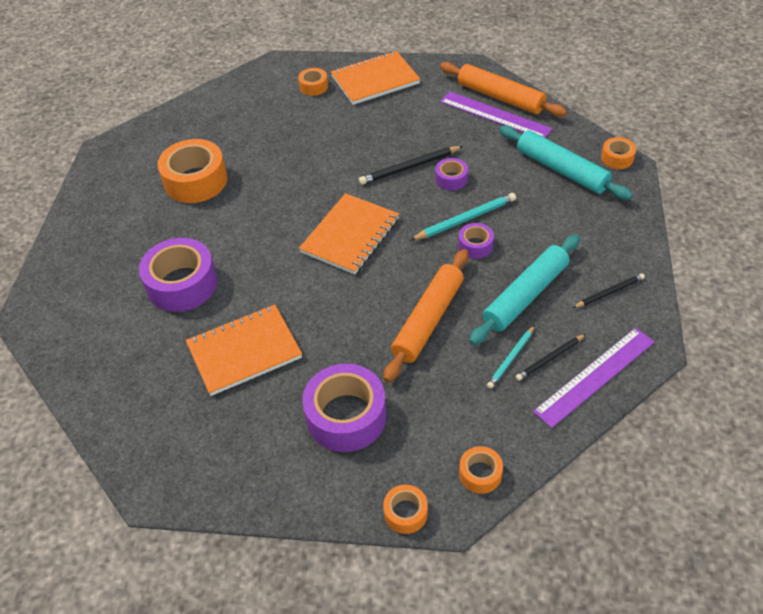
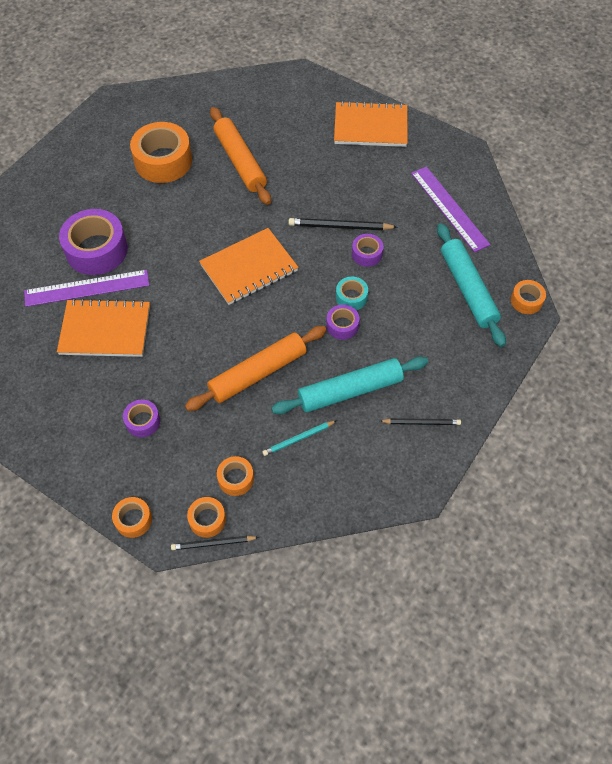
camera: 25 degrees right, 10 degrees up
orange tape [298,68,328,96] -> orange tape moved to [217,456,254,496]
purple tape [302,364,386,452] -> purple tape [123,400,160,437], size x0.50
turquoise pencil [411,193,516,240] -> turquoise tape [336,277,368,310]
orange rolling pin [440,62,567,117] -> orange rolling pin moved to [210,107,271,205]
black pencil [516,334,586,381] -> black pencil moved to [171,536,259,550]
purple ruler [533,328,655,428] -> purple ruler moved to [24,270,149,307]

